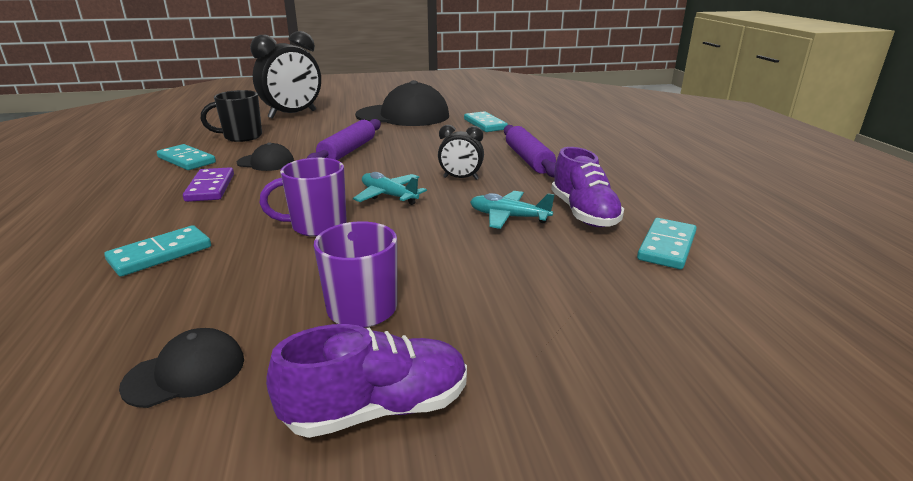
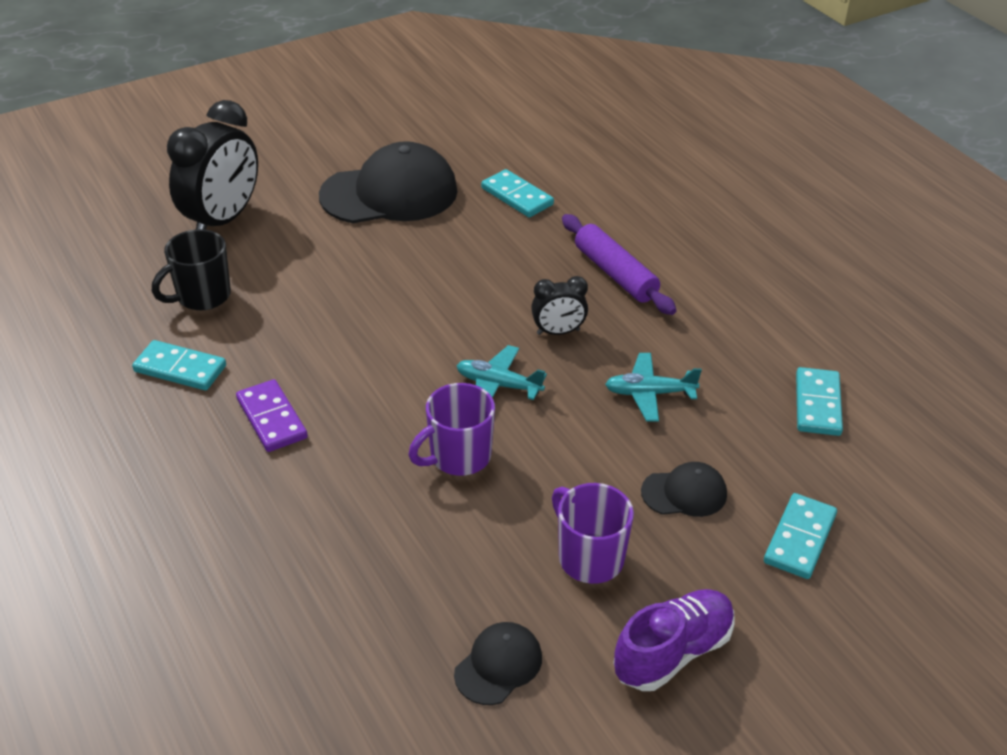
camera: 20 degrees left, 15 degrees up
turquoise domino [104,225,211,277] -> turquoise domino moved to [764,493,837,579]
black cap [237,142,294,171] -> black cap moved to [641,462,727,517]
purple rolling pin [307,119,381,160] -> none
purple shoe [551,147,624,227] -> none

